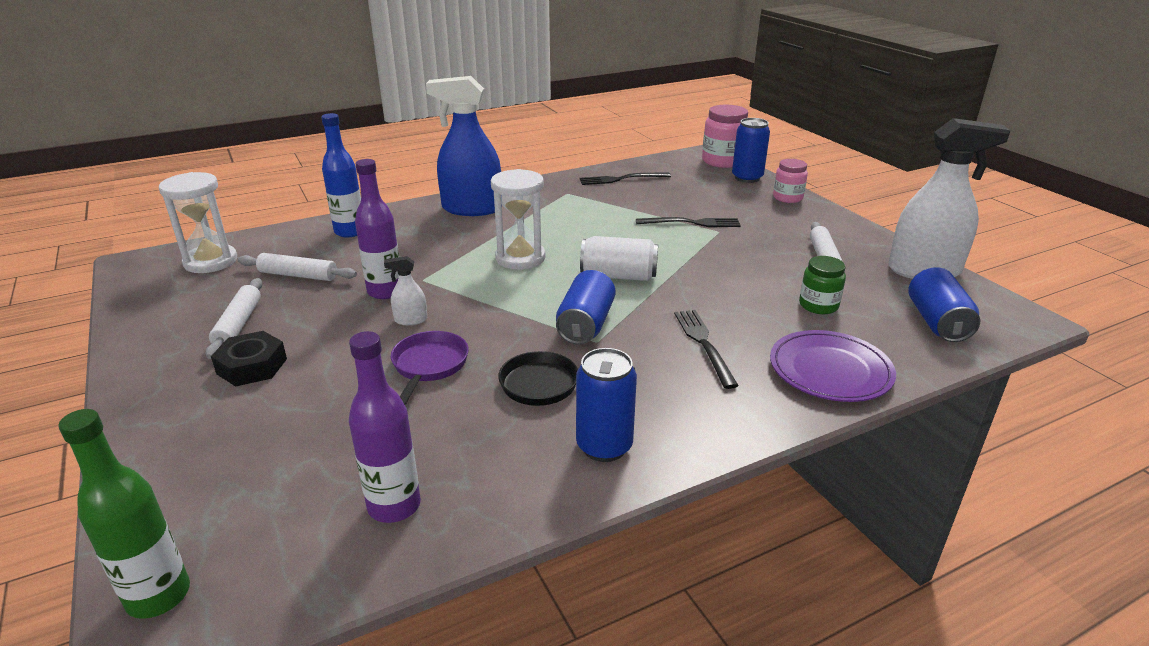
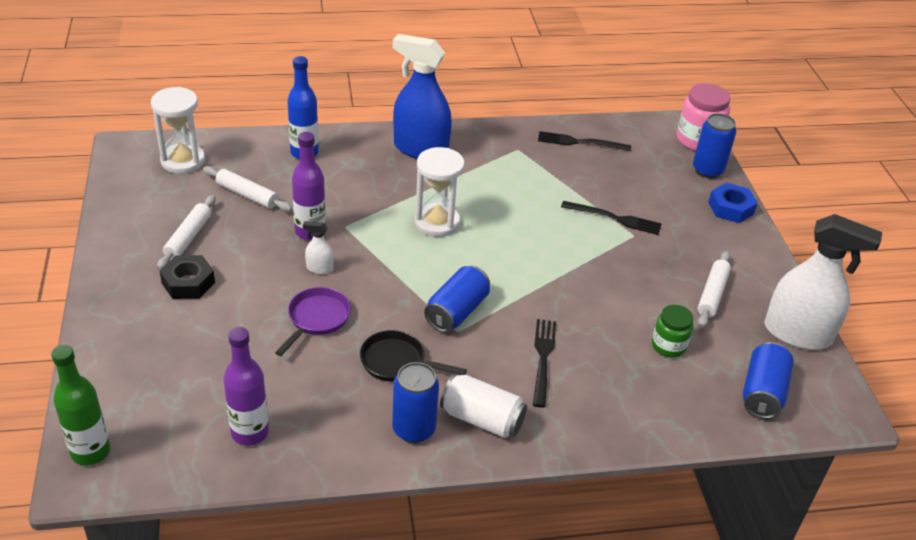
camera: 15 degrees right, 10 degrees up
white can [580,236,658,281] -> white can moved to [440,374,527,438]
purple plate [770,330,896,402] -> none
pink jar [773,159,808,203] -> blue nut [708,183,758,223]

